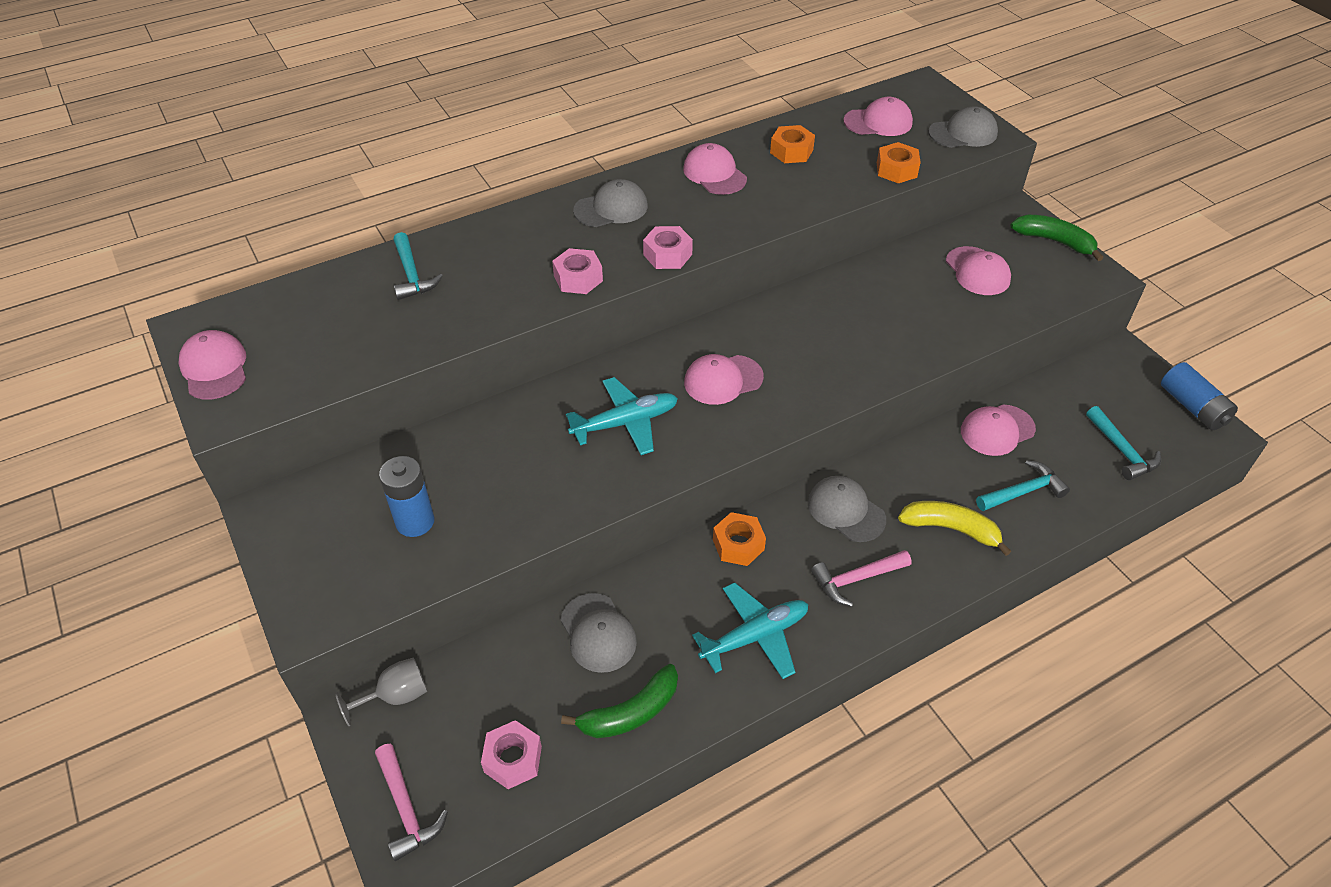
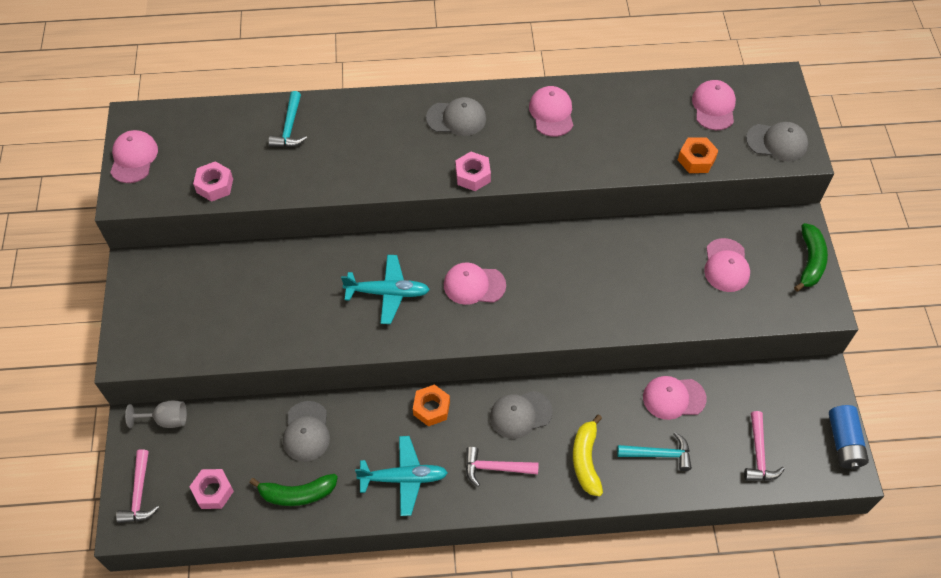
camera: 25 degrees right, 10 degrees up
blue battery [379,456,435,537] -> none
pink nut [552,248,603,294] -> pink nut moved to [193,161,233,202]
orange nut [770,125,815,163] -> none
grey cap [808,476,886,542] -> grey cap turned 90 degrees counterclockwise [490,391,553,439]
pink cap [843,97,913,136] -> pink cap turned 105 degrees counterclockwise [692,80,736,130]
yellow banana [898,501,1012,556] -> yellow banana turned 135 degrees counterclockwise [573,414,603,496]
green banana [1010,215,1103,261] -> green banana turned 45 degrees clockwise [794,223,828,292]
turquoise hammer [1086,406,1161,480] -> pink hammer [744,411,785,481]

